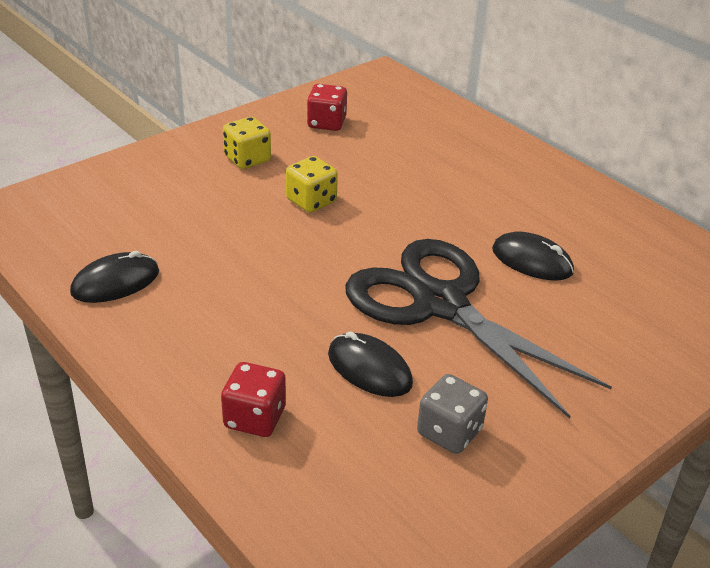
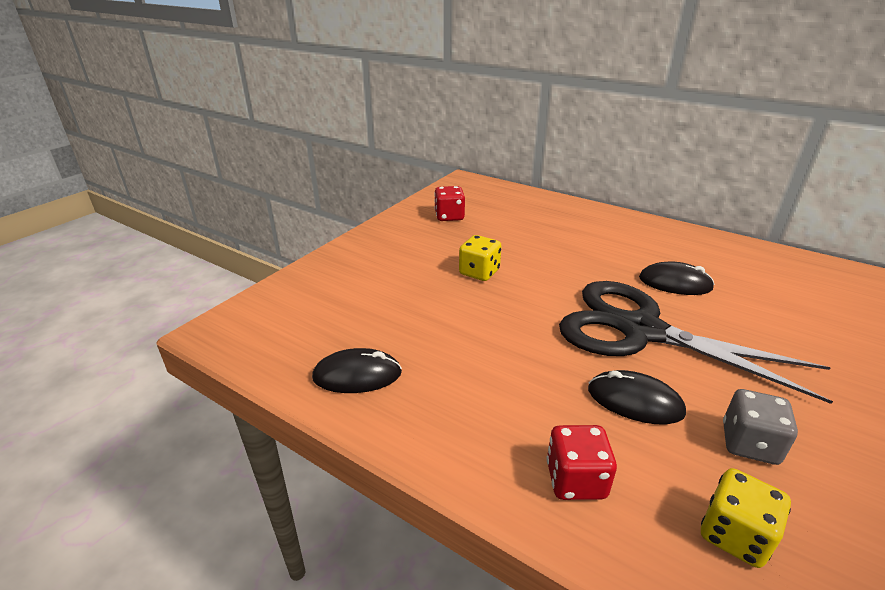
camera: 15 degrees left, 5 degrees down
black mouse [70,251,159,303] -> black mouse turned 45 degrees clockwise [312,348,402,393]
yellow dice [223,117,271,169] -> yellow dice moved to [701,468,791,568]

